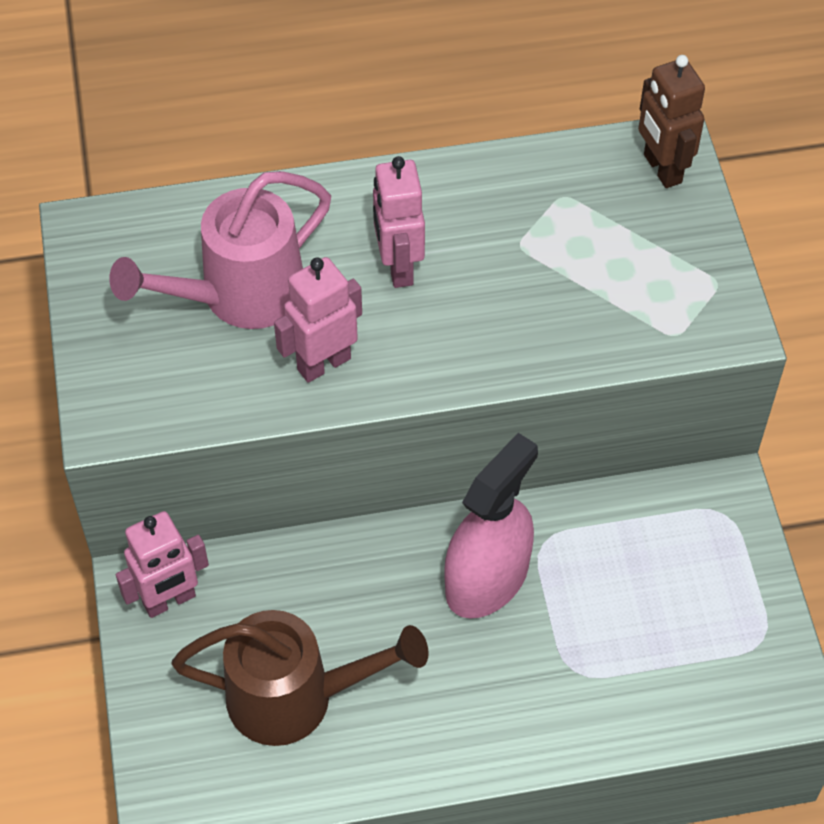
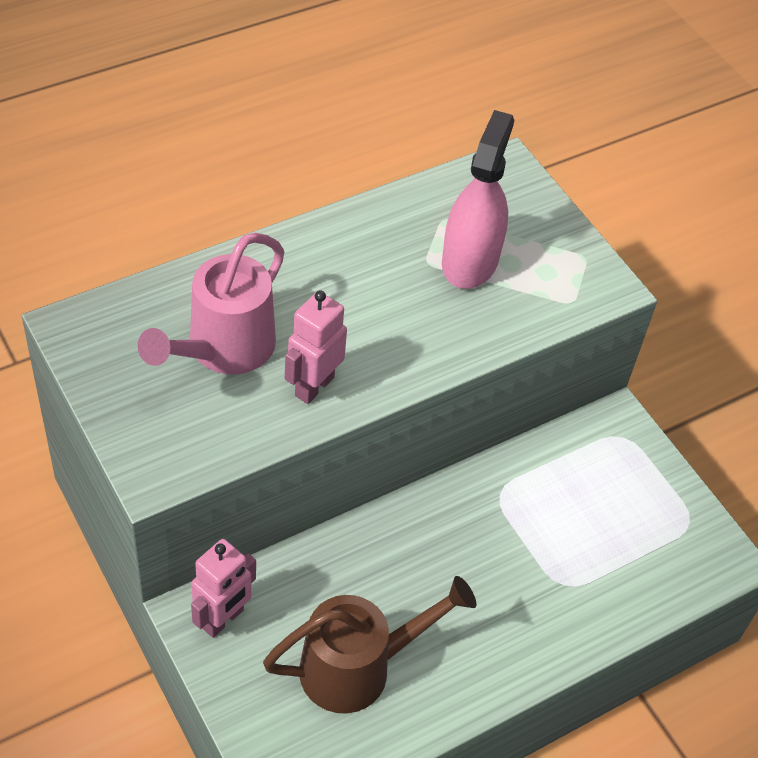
camera: 25 degrees left, 5 degrees down
pink robot [373,156,425,288] -> none
pink spray bottle [444,433,538,619] -> pink spray bottle moved to [442,110,514,289]
brown robot [638,55,705,188] -> none

